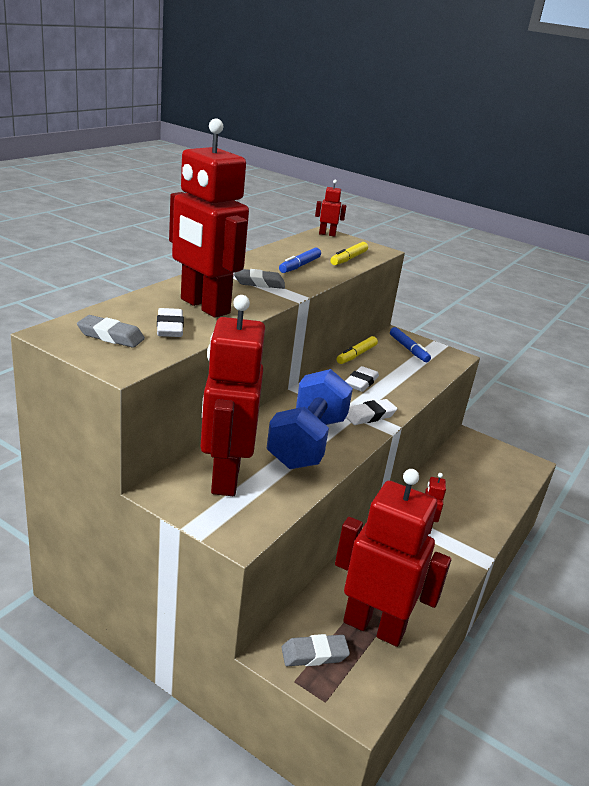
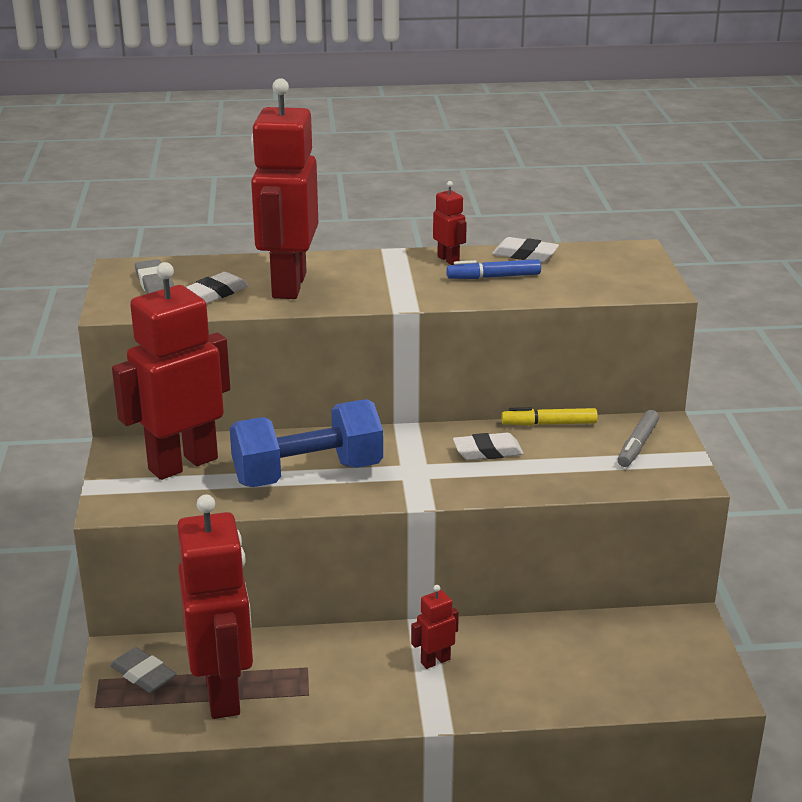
camera: 55 degrees right, 0 degrees up
grey eraser [234,269,285,289] -> none
red robot [315,180,346,237] -> red robot moved to [433,181,467,265]
yellow marker [330,242,368,265] -> none
white eraser [346,399,397,425] -> white eraser moved to [492,237,559,262]
blue marker [390,327,431,362] -> grey marker [617,410,659,467]

